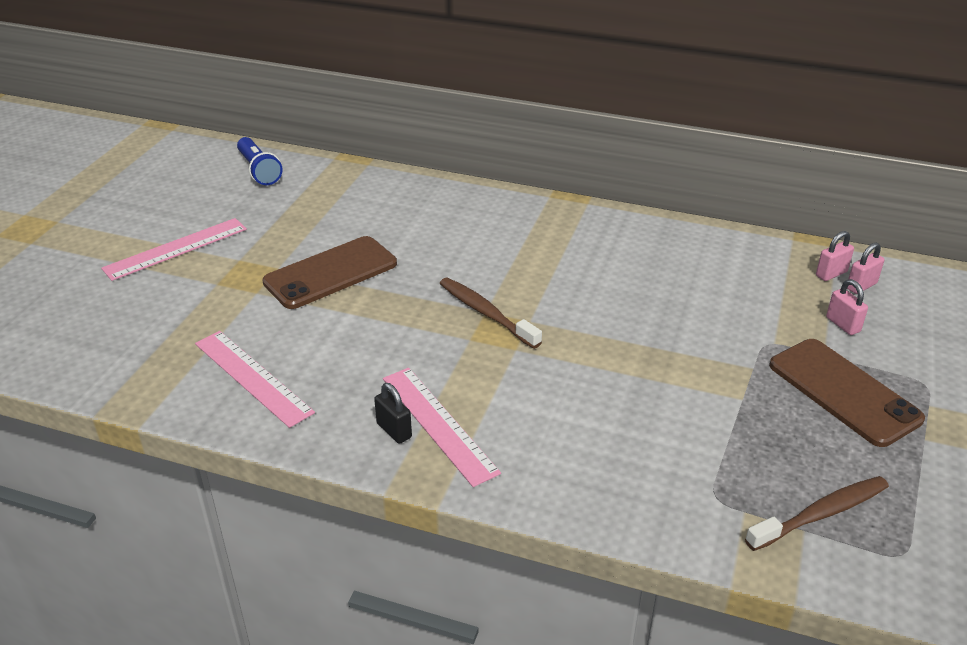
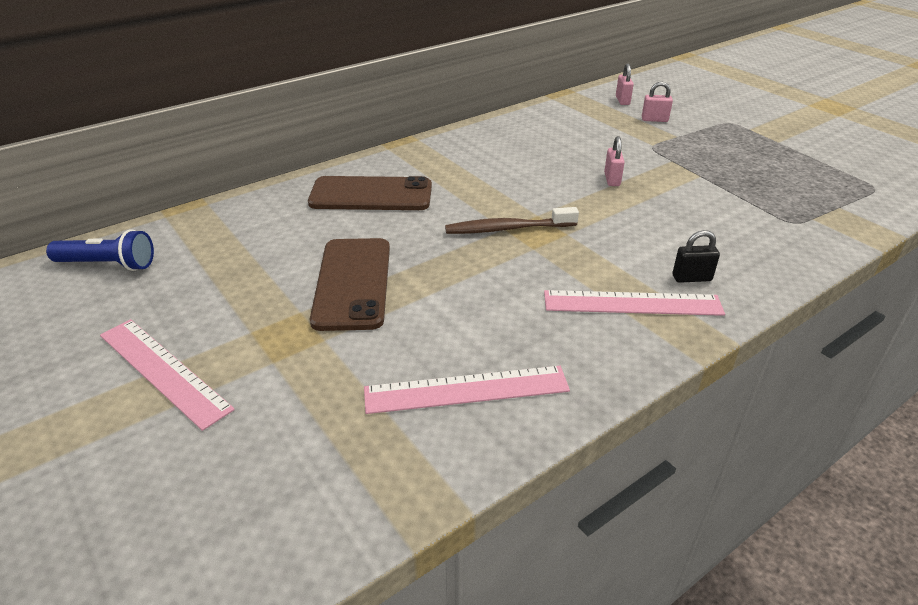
camera: 55 degrees left, 0 degrees up
pink ruler [101,218,247,281] -> pink ruler turned 45 degrees counterclockwise [100,319,235,431]
black padlock [374,383,412,444] -> black padlock moved to [672,230,720,283]
brown toothbrush [745,476,889,551] -> none
brown phone [769,339,925,447] -> brown phone moved to [308,176,432,210]
pink padlock [816,231,854,281] -> pink padlock moved to [604,136,625,186]

